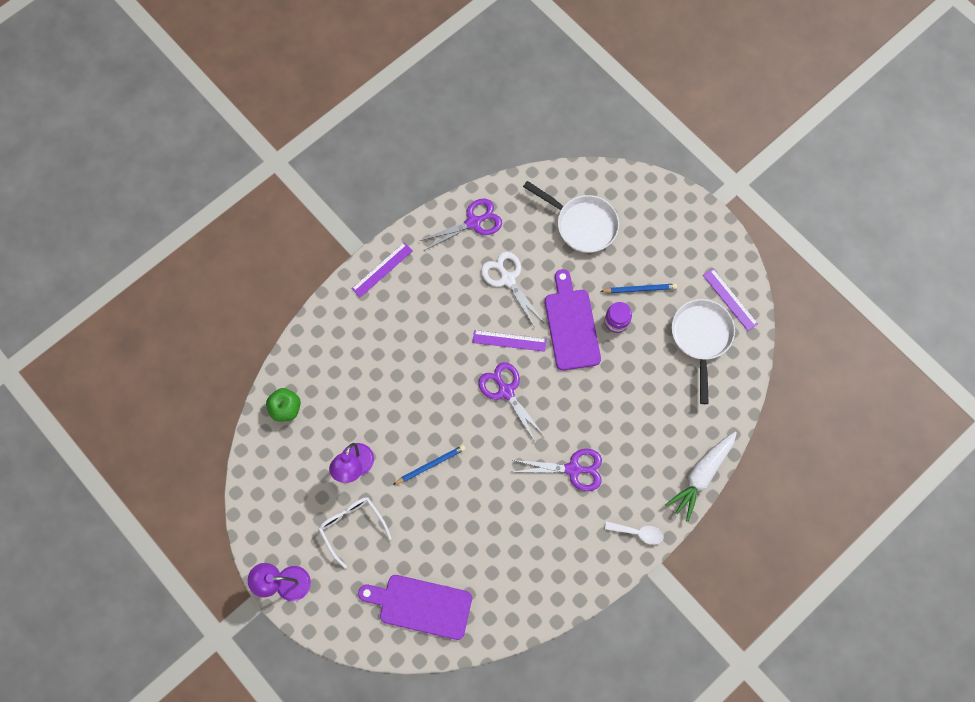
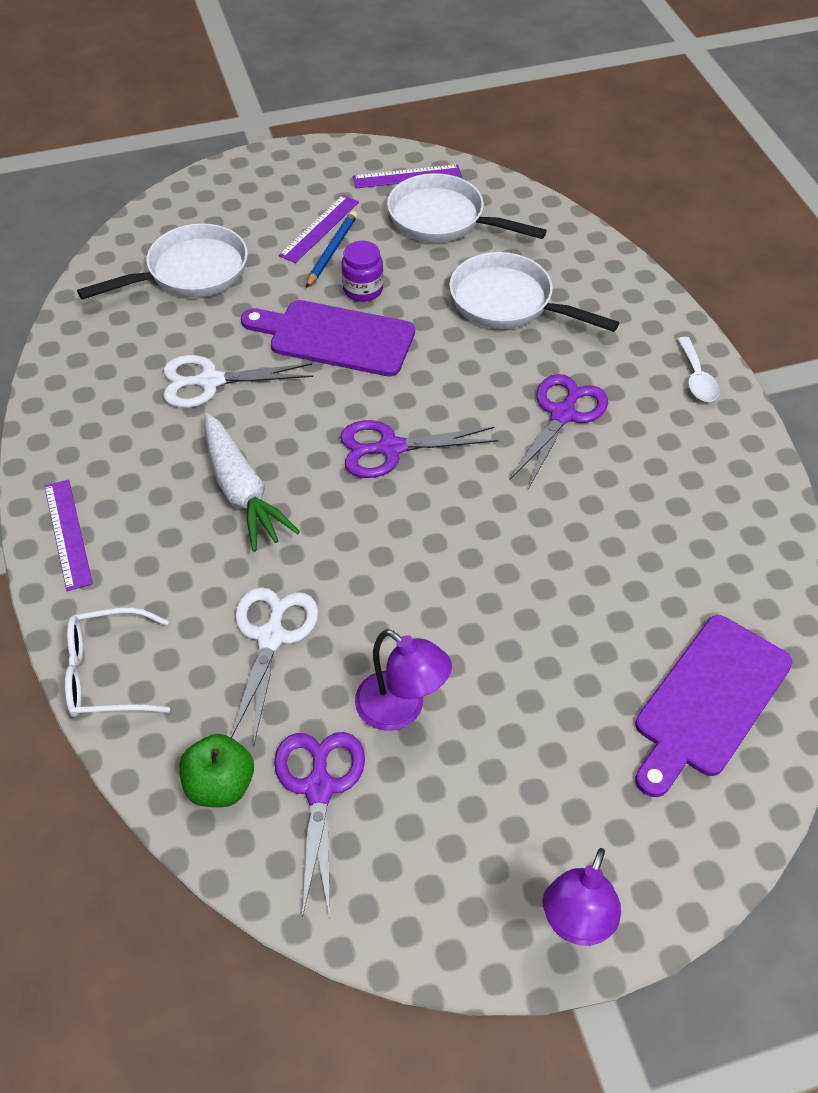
camera: 65 degrees left, 20 degrees down
white glasses [319,497,392,568] -> white glasses moved to [65,608,170,717]
blue pencil [393,445,466,485] -> none
purple scissors [420,199,502,251] -> purple scissors moved to [274,732,365,917]
purple ruler [472,330,547,352] -> purple ruler moved to [279,195,359,263]
white spoon [605,521,664,545] -> white spoon turned 135 degrees clockwise [677,337,720,402]
white carrot [665,432,737,522] -> white carrot moved to [205,413,300,552]
none -> white scissors [231,587,318,744]
none -> white pan [449,252,619,332]

